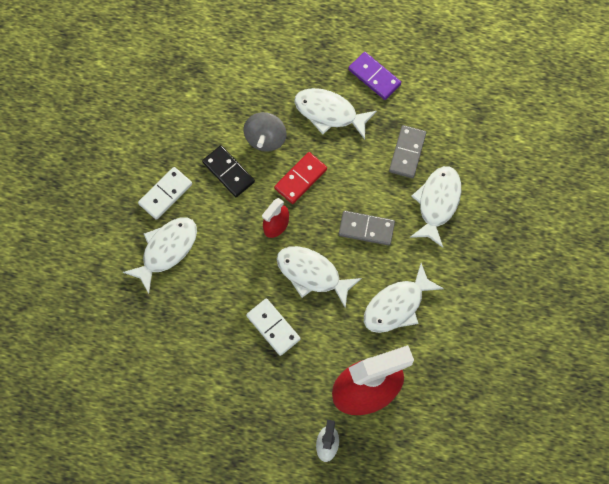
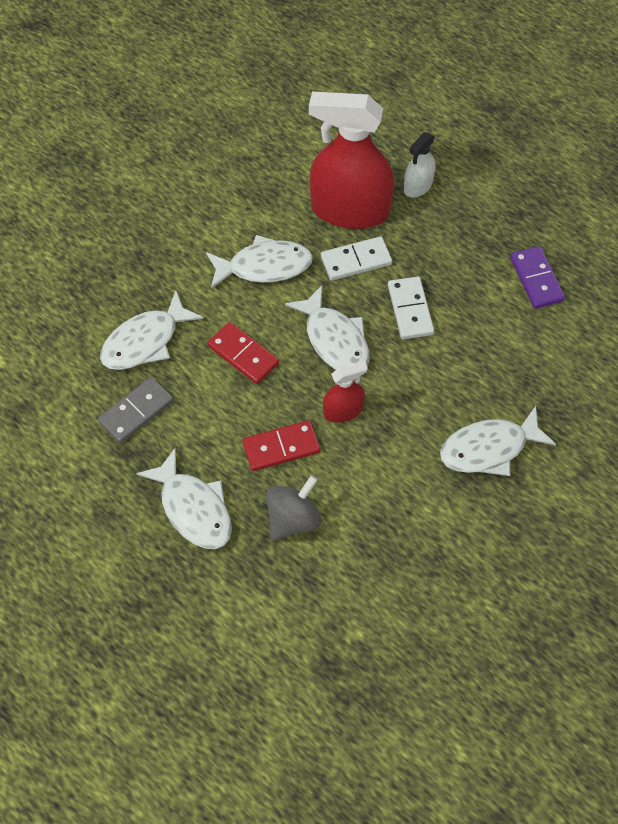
camera: 150 degrees left, 10 degrees down
white domino [138,167,192,220] -> white domino moved to [321,236,392,281]
black domino [202,145,255,197] -> none
grey domino [339,211,395,246] -> red domino [207,322,279,384]
purple domino [348,52,401,100] -> purple domino moved to [510,246,565,309]

